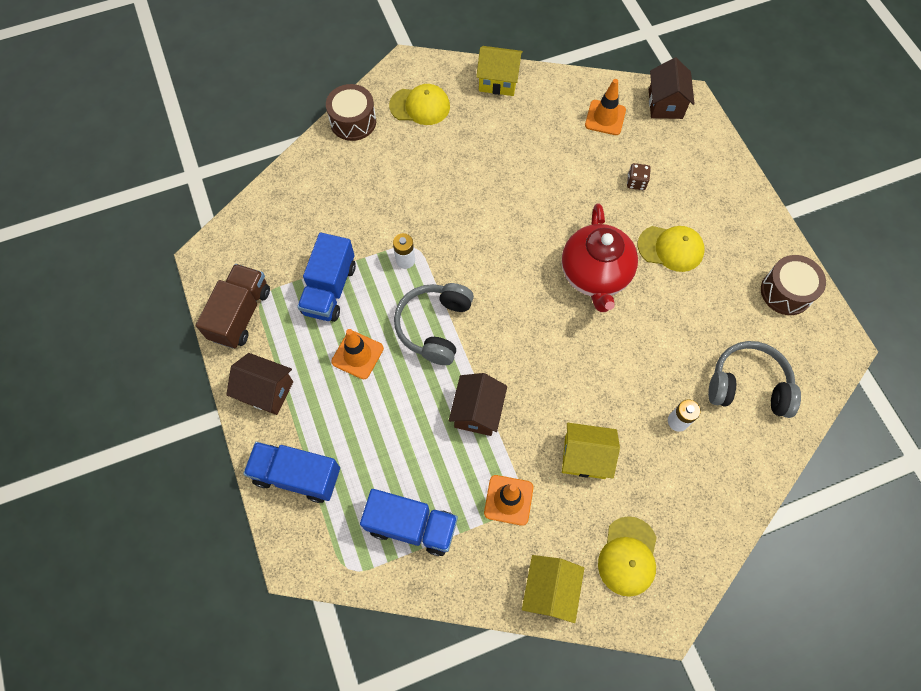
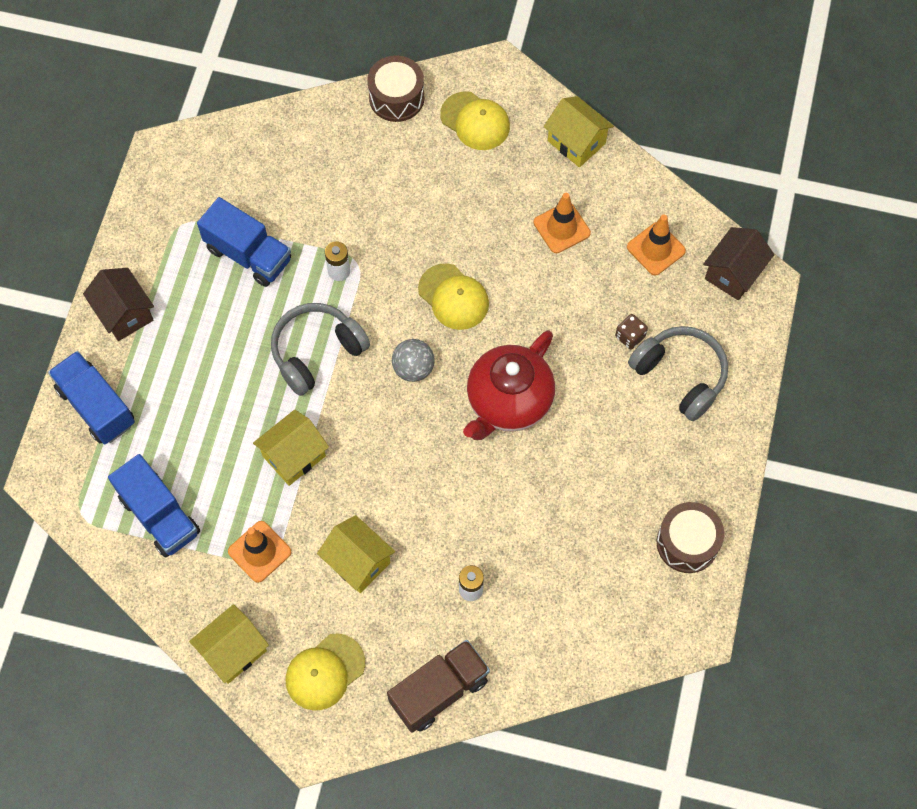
camera: 35 degrees right, 0 degrees up
brown truck [196,264,270,348] -> brown truck moved to [387,640,490,733]
blue truck [297,233,356,322] -> blue truck turned 105 degrees counterclockwise [197,197,291,287]
orange traffic cone [331,329,384,379] -> orange traffic cone moved to [534,193,591,253]
brown house [449,373,507,436] -> yellow house [253,410,329,486]
yellow cap [638,226,705,272] -> yellow cap moved to [418,263,489,330]
grey headphones [708,341,801,418] -> grey headphones moved to [628,326,728,421]
none -> grey ball [392,339,435,382]

